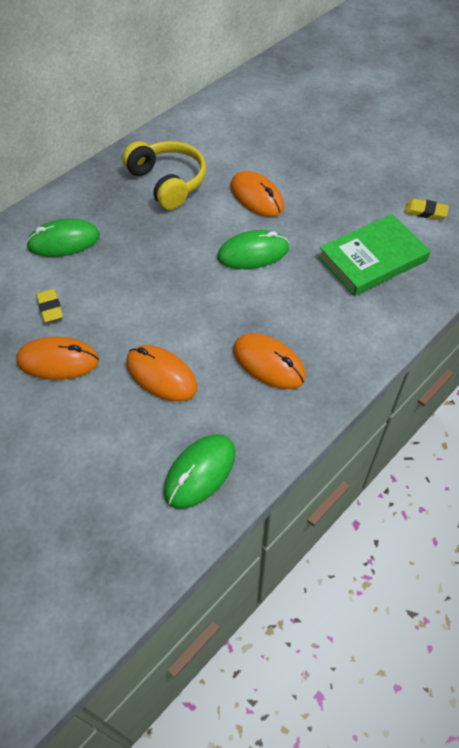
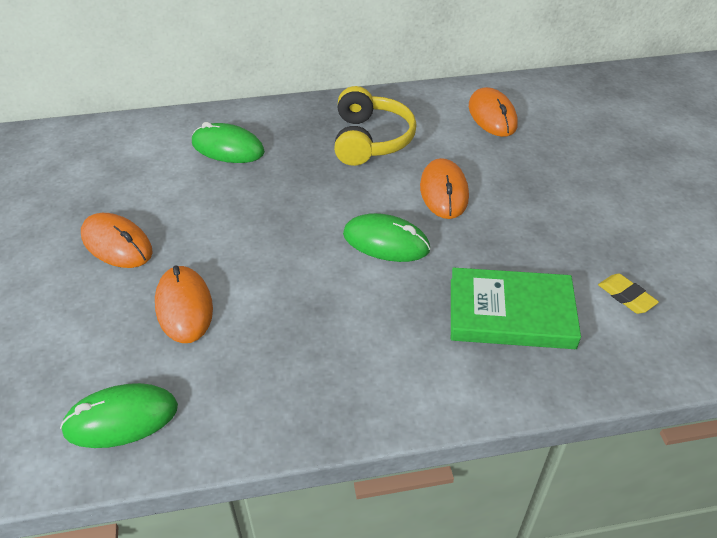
camera: 35 degrees right, 10 degrees down
yellow eraser [36,289,63,323] -> none
orange mouse [233,333,306,389] -> orange mouse moved to [469,87,518,137]

